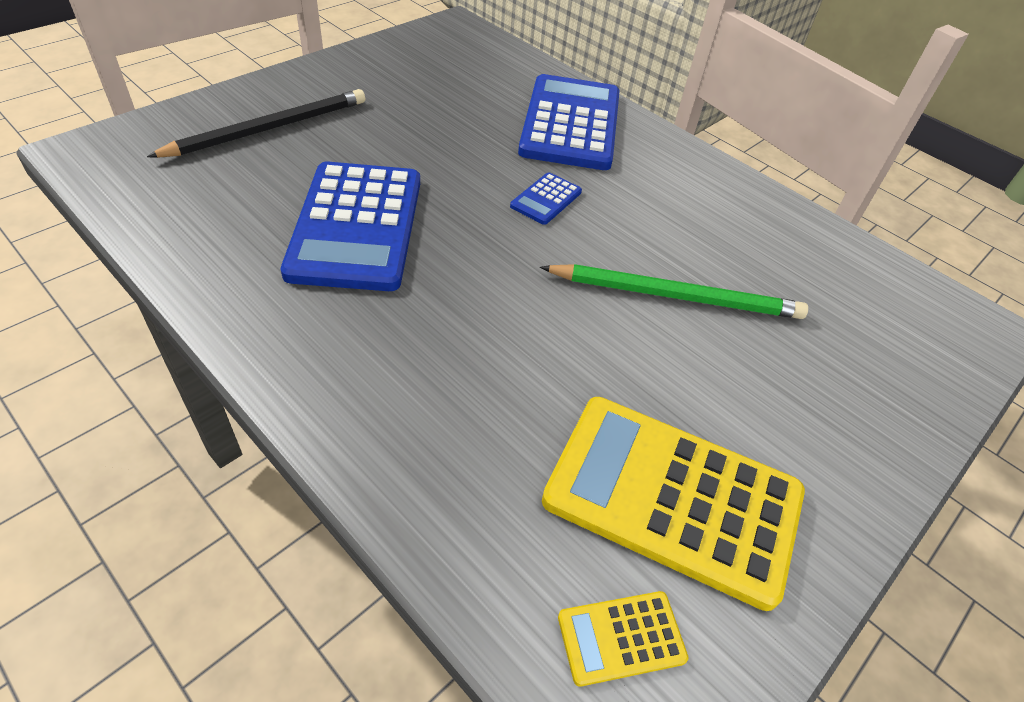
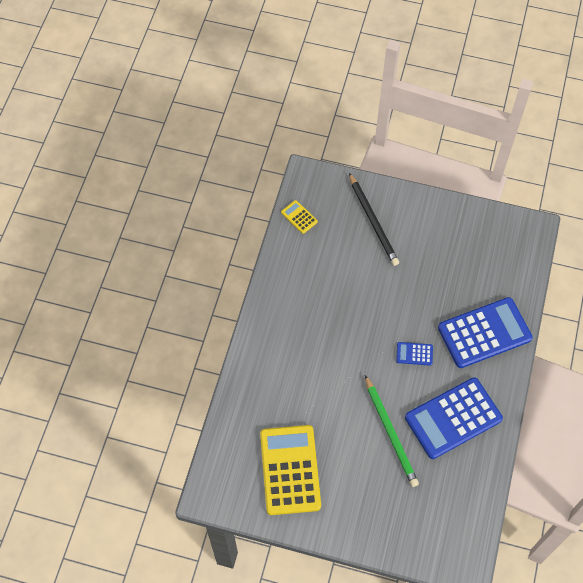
camera: 65 degrees right, 15 degrees up
black pencil [147,89,365,158] -> black pencil turned 45 degrees clockwise [349,173,399,266]
blue calculator [281,161,420,291] -> blue calculator moved to [405,377,503,459]
yellow calculator [558,591,688,687] -> yellow calculator moved to [281,200,318,234]

